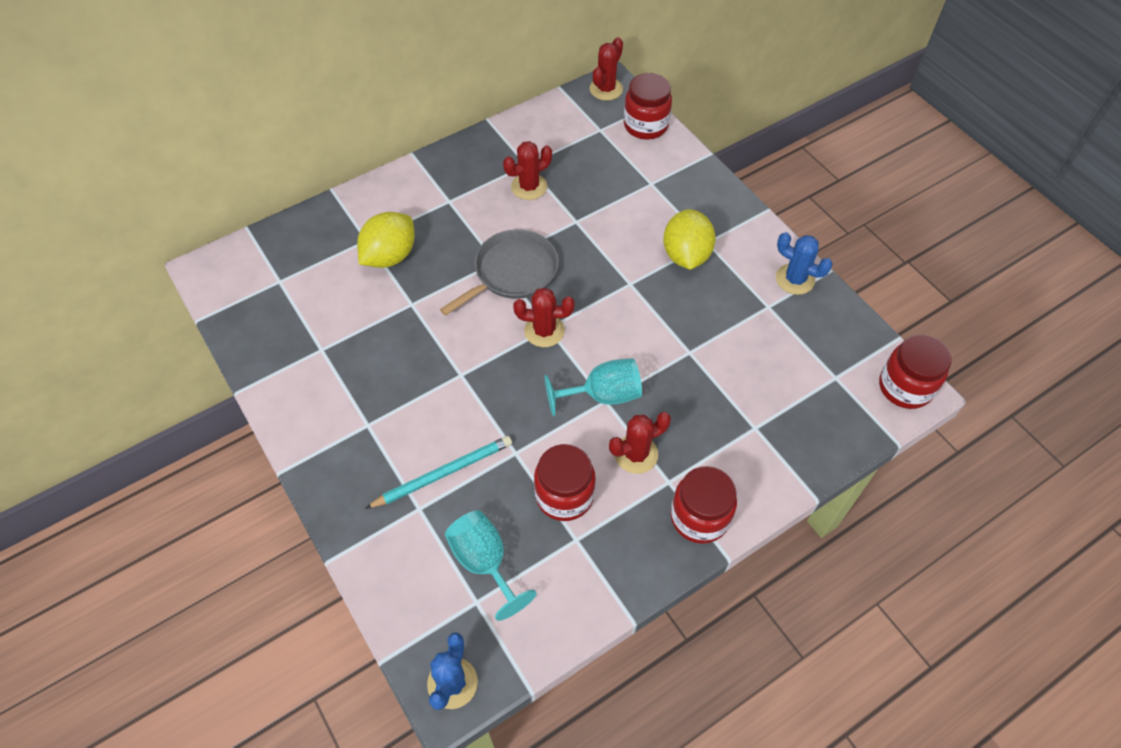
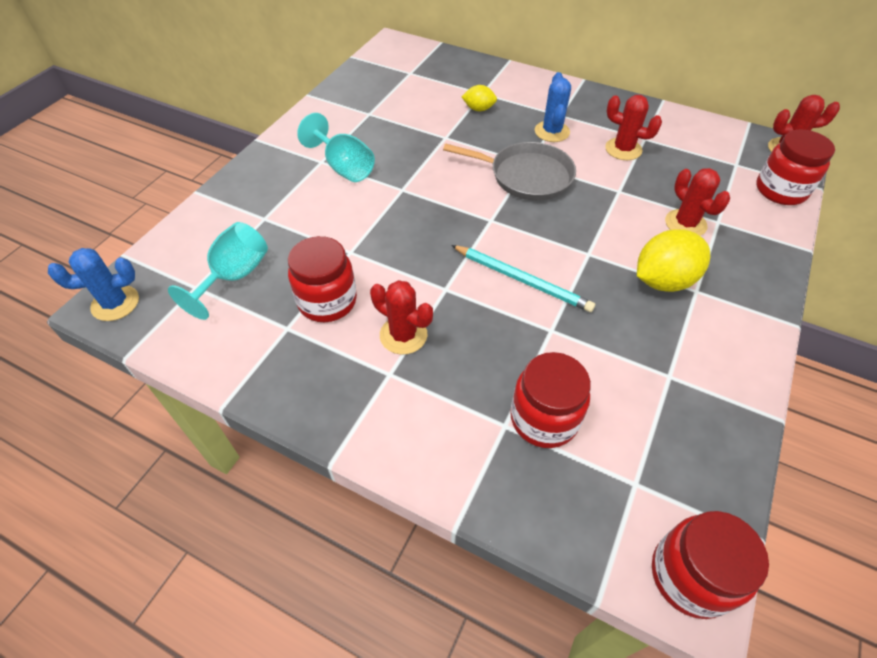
camera: 60 degrees right, 5 degrees down
yellow lemon [357,212,415,268] -> yellow lemon [462,85,497,111], size x0.54
turquoise pencil [365,436,512,509] -> turquoise pencil moved to [451,245,595,312]
red cactus [513,288,575,347] -> red cactus moved to [665,168,730,236]
turquoise goblet [545,358,642,416] -> turquoise goblet moved to [297,113,375,182]
red jar [671,466,737,544] -> red jar moved to [510,352,591,448]
blue cactus [776,232,833,295] -> blue cactus moved to [535,72,571,142]

